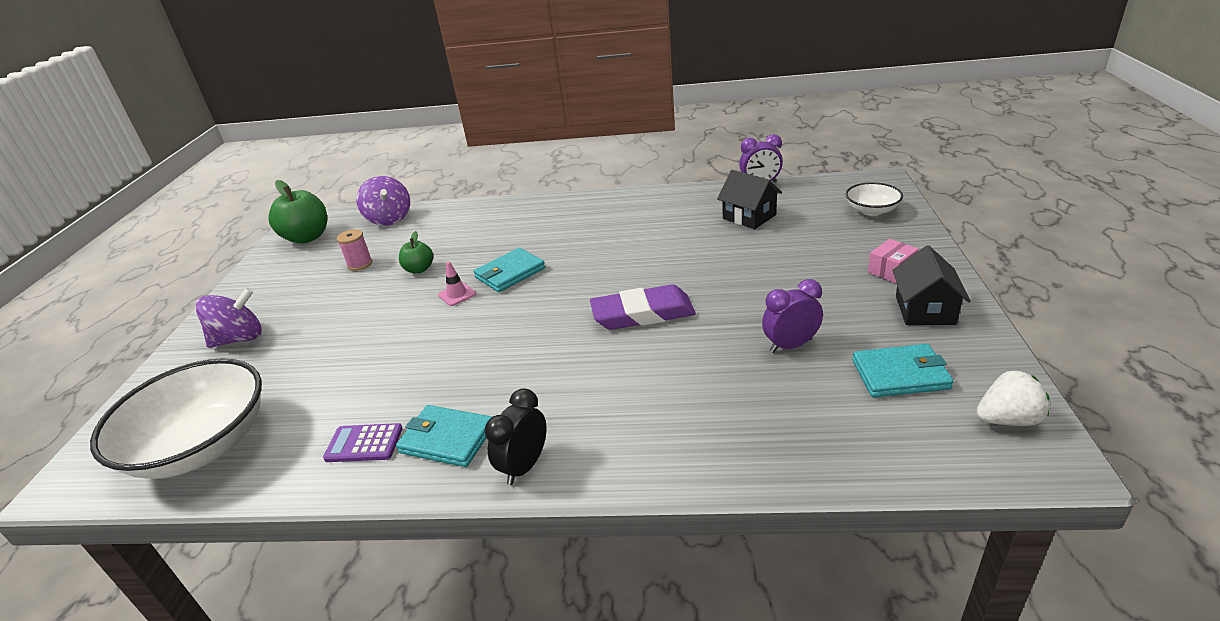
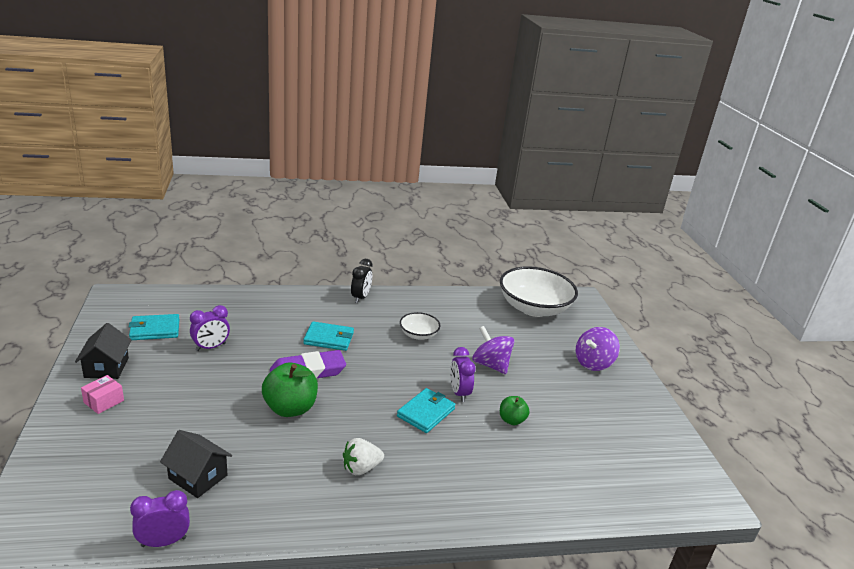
camera: 160 degrees right, 5 degrees down
green apple [268,180,327,244] -> green apple moved to [262,362,318,417]
purple calculator [323,423,403,462] -> none
pink spool [337,229,372,271] -> none
purple spinning top [356,176,410,225] -> purple spinning top moved to [472,326,514,374]
turquoise wallet [396,405,492,467] -> turquoise wallet moved to [303,321,354,351]
pink traffic cone [438,261,476,306] -> purple clock [450,347,476,402]
white bowl [846,182,903,216] -> white bowl moved to [400,312,440,340]
white strawberry [976,370,1050,426] -> white strawberry moved to [343,438,384,475]

